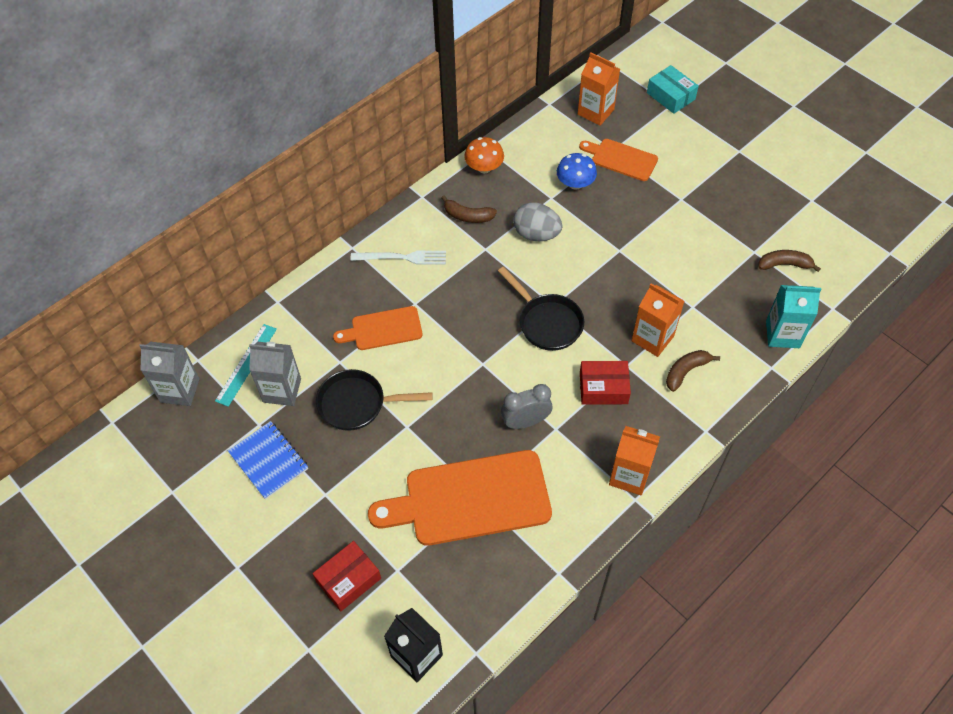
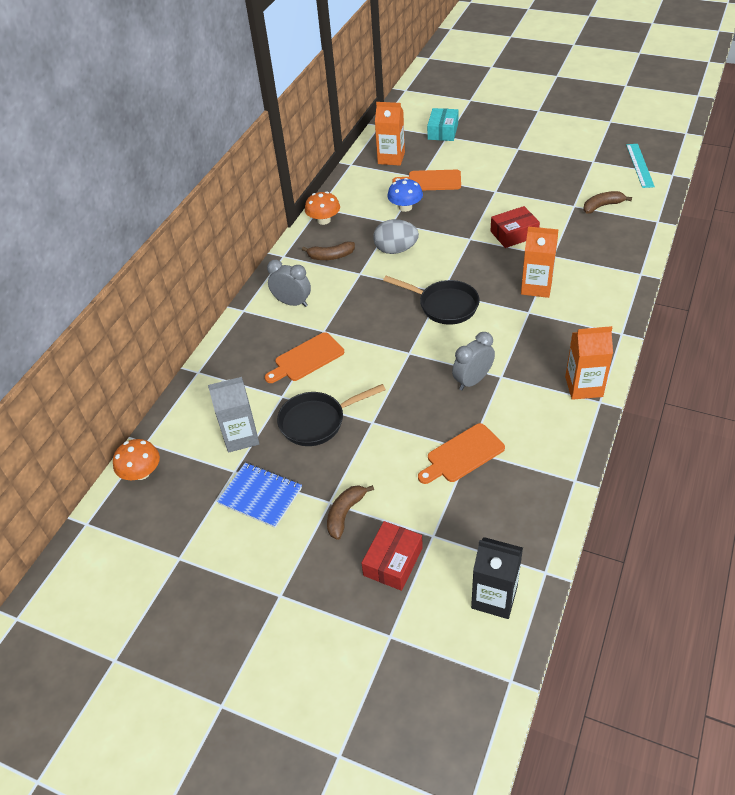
camera: 20 degrees left, 10 degrees down
grey carton [139,342,200,406] -> orange mushroom [113,439,160,480]
turquoise ruler [215,324,277,407] -> turquoise ruler moved to [626,144,655,188]
white fork [350,251,446,265] -> grey clock [267,260,311,307]
orange cutting board [368,450,552,546] -> orange cutting board [418,423,505,484], size x0.54
red box [580,361,631,405] -> red box moved to [490,206,540,248]
turquoise box [647,65,699,114] -> turquoise box turned 75 degrees clockwise [427,108,459,141]
brown banana [666,350,720,392] -> brown banana moved to [327,485,374,540]
turquoise carton [766,285,821,348] -> none

